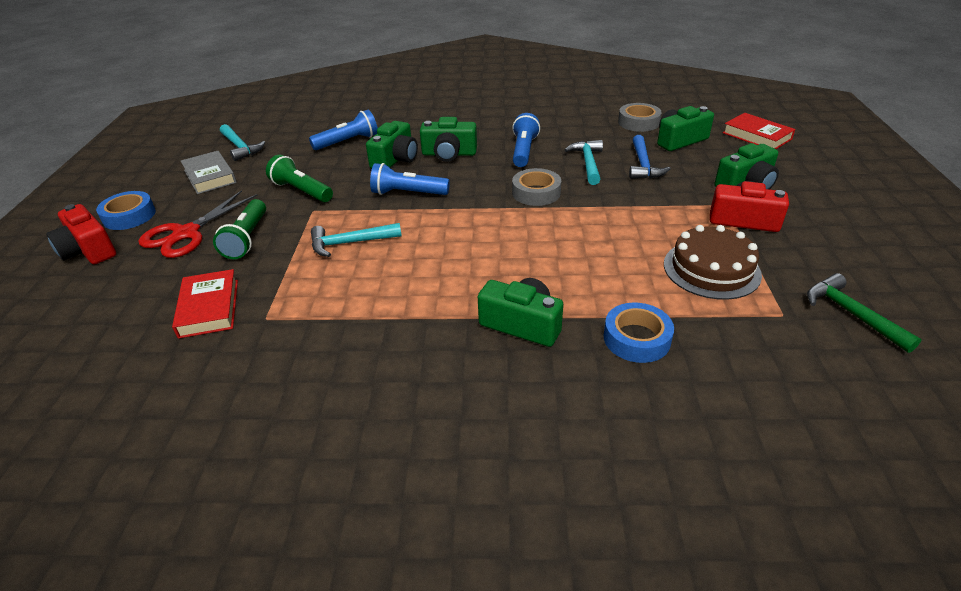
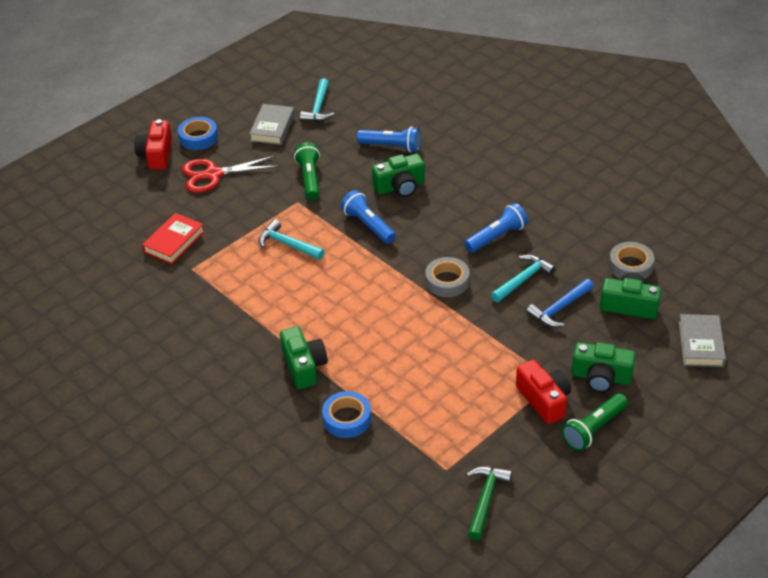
camera: 45 degrees right, 5 degrees up
green flashlight [213,199,266,259] -> green flashlight moved to [562,393,628,451]
green camera [420,117,477,162] -> none
brown cake [664,225,762,300] -> none
red book [723,113,795,149] -> grey book [679,314,726,367]

